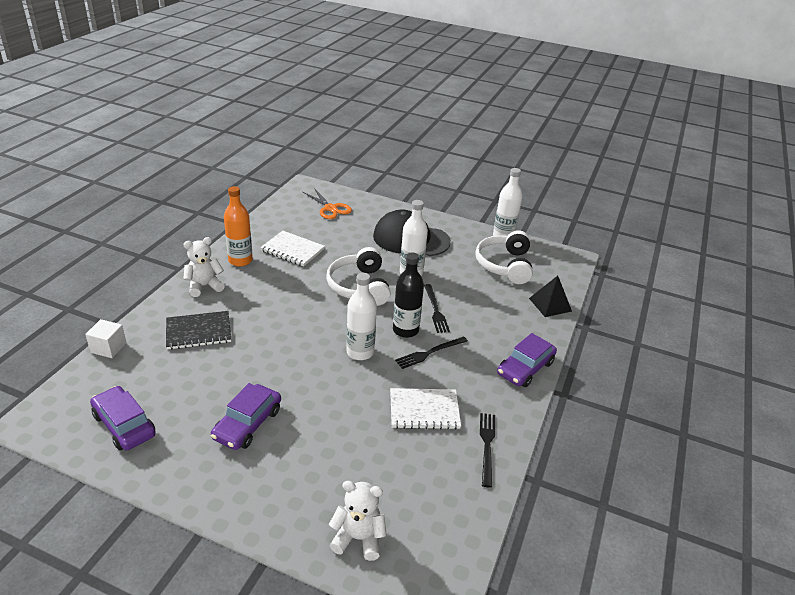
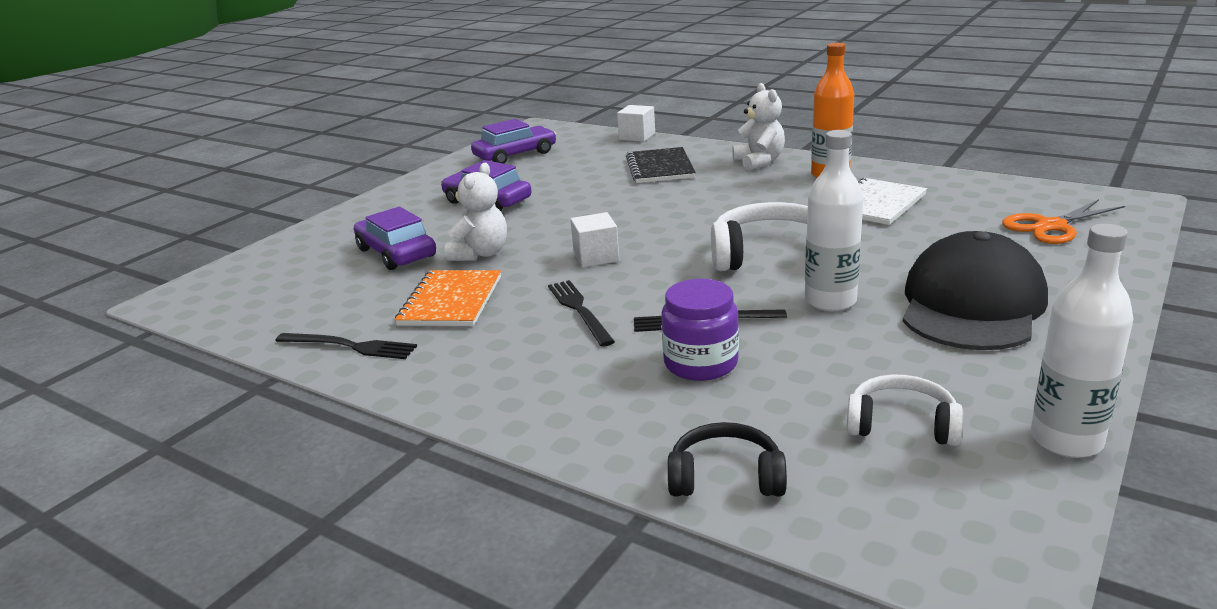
camera: 105 degrees right, 10 degrees down
white teddy bear [329,481,387,561] -> white teddy bear moved to [445,163,507,261]
white bottle [346,272,377,360] -> white cube [570,212,619,268]
white notebook [390,388,461,430] -> orange notebook [395,270,501,326]
black bottle [393,252,424,338] -> none
white headphones [475,230,533,284] -> white headphones [846,375,964,446], size x0.60
purple car [497,333,557,387] -> purple car moved to [354,206,436,270]
black pyramid [529,276,572,317] -> black headphones [668,422,787,496]
none -> purple jar [661,279,739,381]

